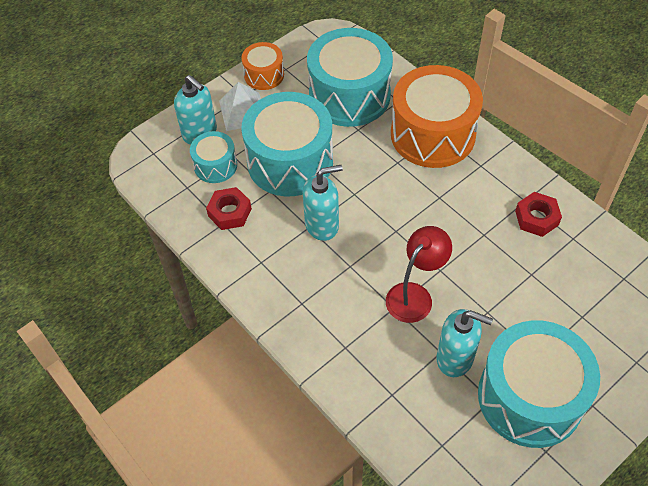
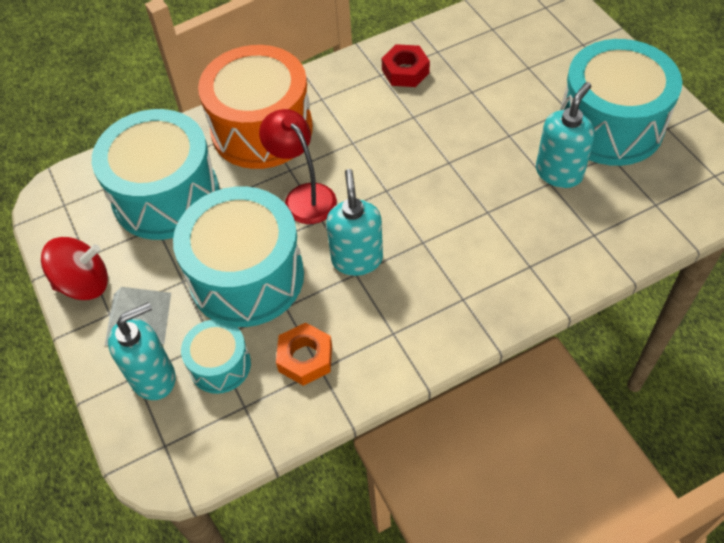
camera: 75 degrees left, 0 degrees up
red nut [206,187,252,230] -> orange nut [276,323,332,386]
orange drum [241,42,284,90] -> red spinning top [41,237,108,300]
red lamp [386,226,452,323] -> red lamp moved to [259,109,337,224]

